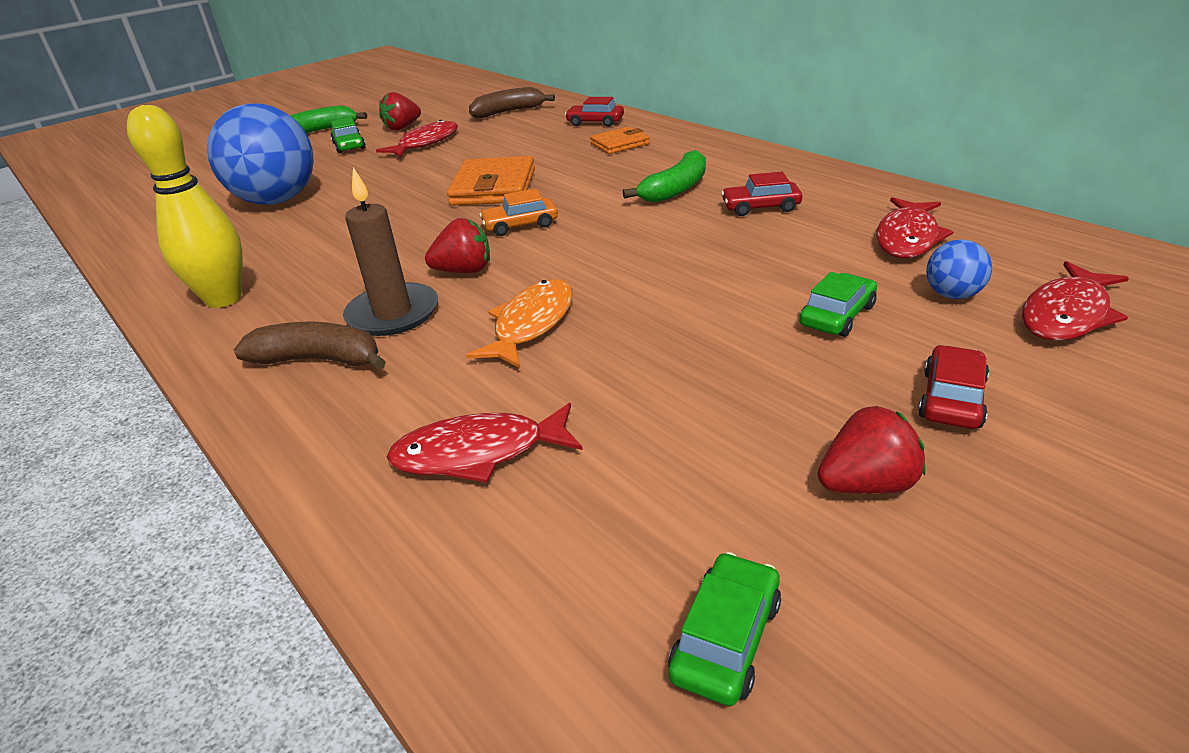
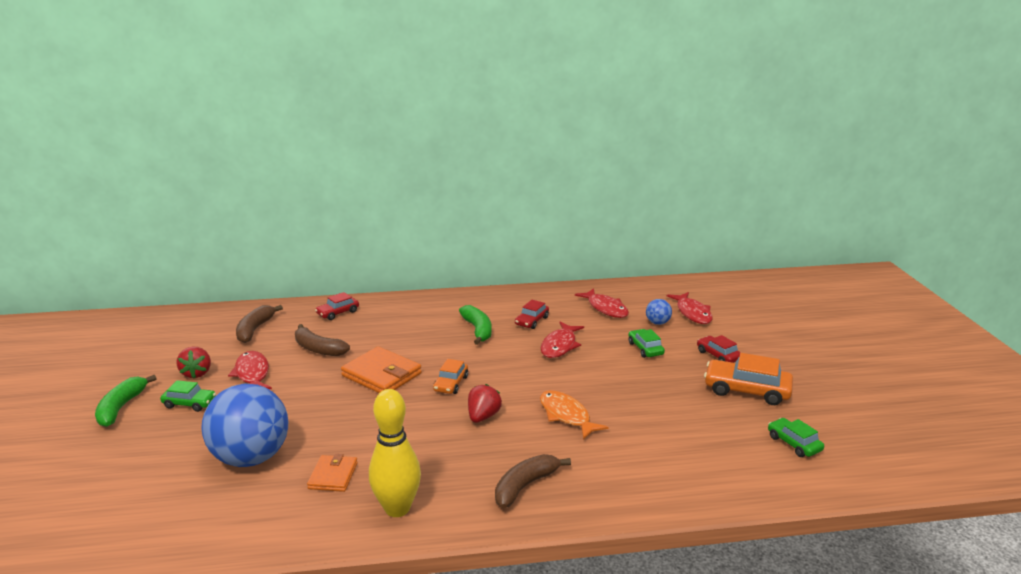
camera: 60 degrees left, 10 degrees down
brown candle [343,167,438,336] -> none
red fish [387,403,583,483] -> red fish moved to [540,322,584,358]
orange wallet [590,126,650,154] -> orange wallet moved to [307,454,358,492]
red strawberry [818,406,925,494] -> orange car [704,353,793,405]
none -> brown banana [295,324,350,356]

